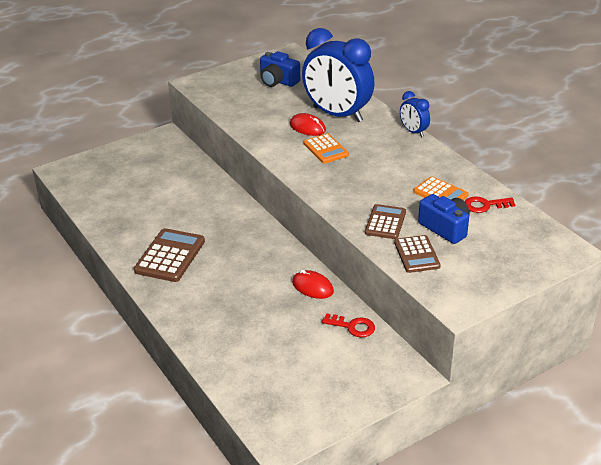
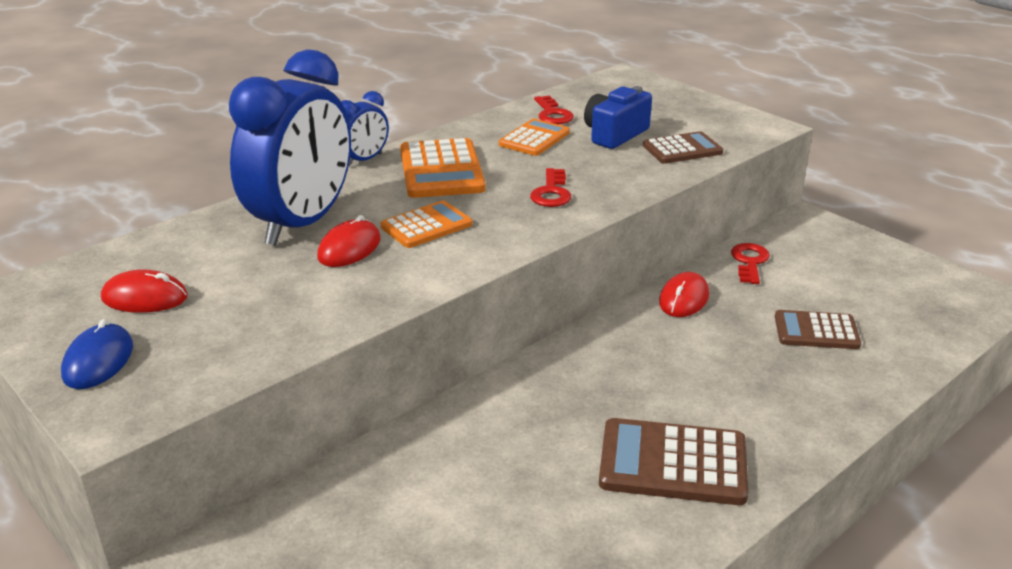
camera: 100 degrees left, 5 degrees down
blue camera [260,51,300,87] -> red mouse [101,269,188,313]
brown calculator [365,204,406,239] -> brown calculator moved to [775,310,861,349]
none -> blue mouse [61,319,133,389]
none -> orange calculator [400,138,486,198]
none -> red key [530,168,571,207]

